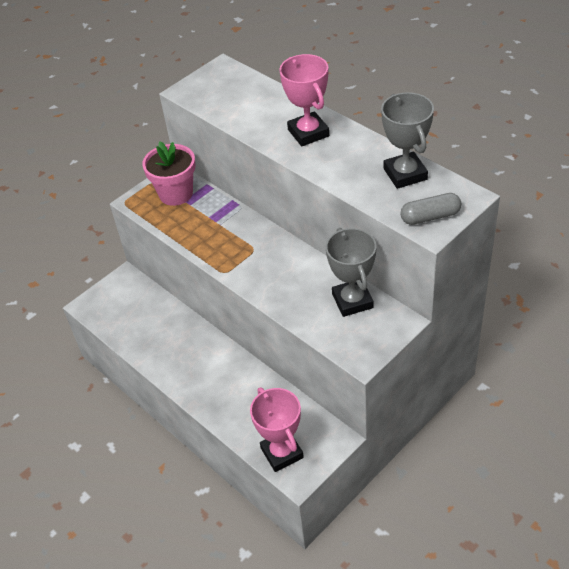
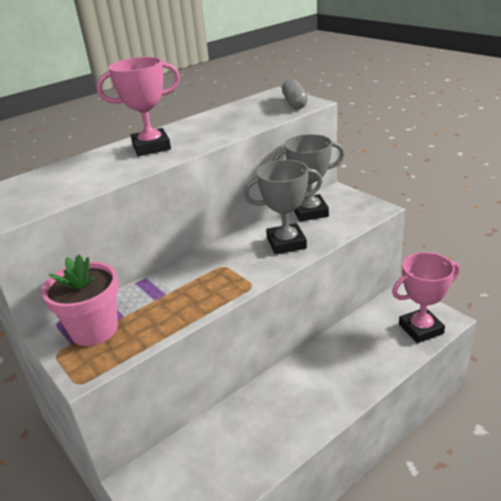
camera: 85 degrees left, 15 degrees down
grey trophy [381,92,434,189] -> grey trophy moved to [243,160,323,255]

